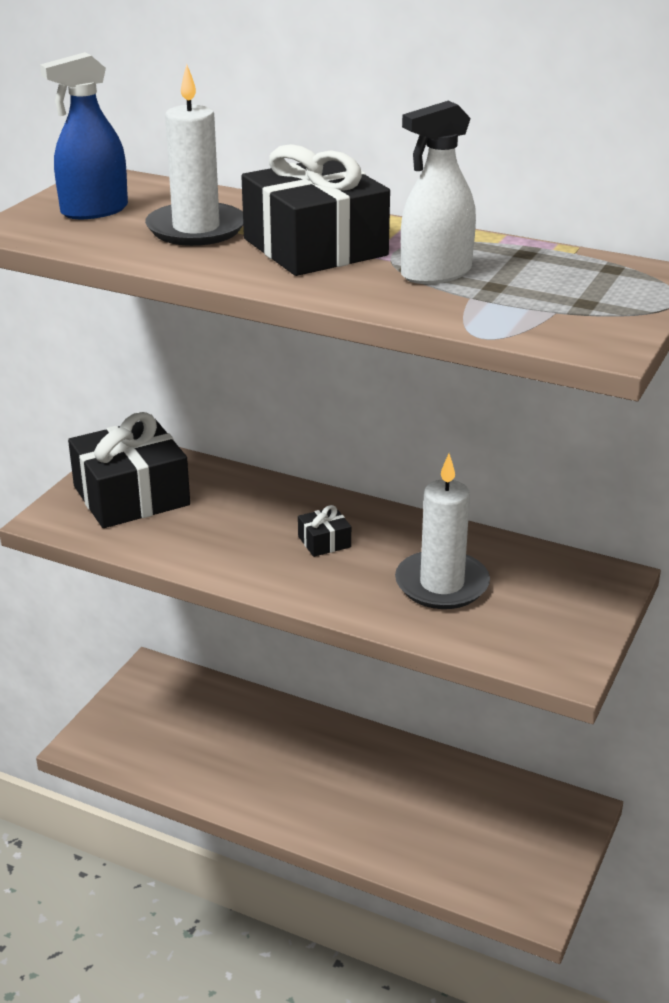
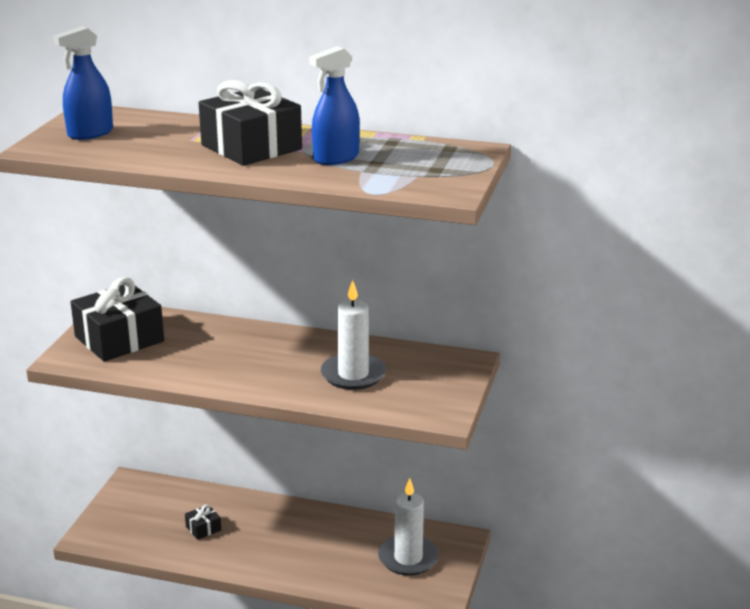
camera: 10 degrees left, 5 degrees down
white candle [145,64,243,246] -> white candle moved to [378,478,439,576]
black gift [298,505,351,557] -> black gift moved to [185,504,221,540]
white spray bottle [401,100,476,284] -> blue spray bottle [309,46,360,165]

